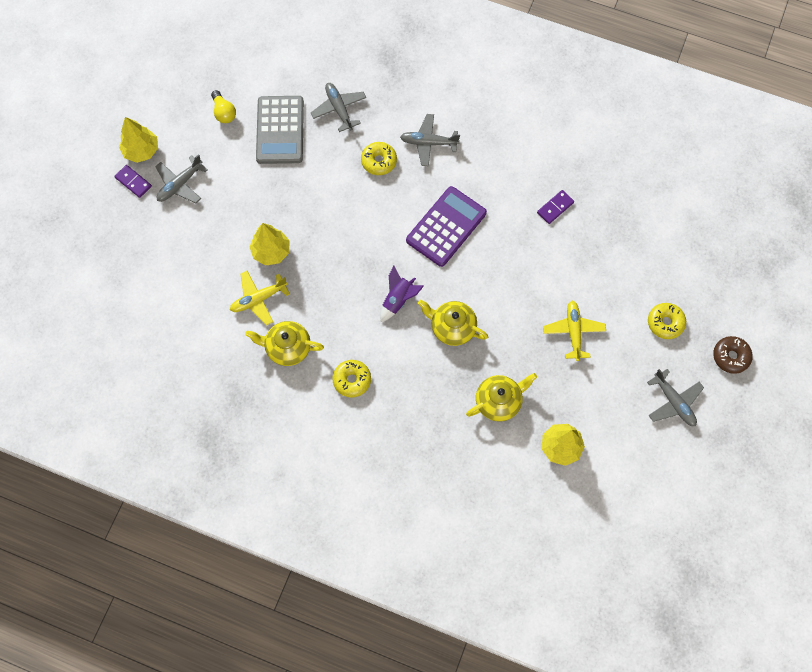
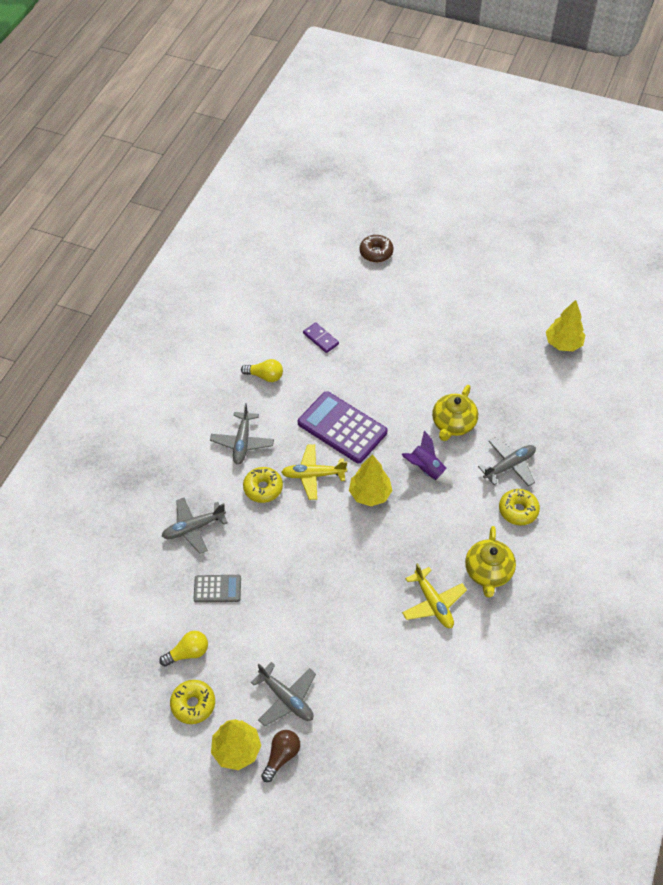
camera: 90 degrees left, 15 degrees down
purple domino [114,165,152,198] -> brown light bulb [261,730,300,782]
yellow tree [249,223,290,266] -> yellow tree moved to [349,454,392,506]
grey calculator [256,96,304,164] -> grey calculator [194,575,241,603], size x0.53
yellow teapot [466,373,537,422] -> none
yellow plane [543,301,606,361] -> yellow plane moved to [281,444,347,500]
grey plane [647,369,704,426] -> grey plane moved to [478,437,536,487]
yellow donut [648,303,686,339] -> yellow donut moved to [170,680,215,724]
brown donut [713,336,753,374] -> brown donut moved to [360,235,394,262]
none -> yellow light bulb [241,359,283,382]

